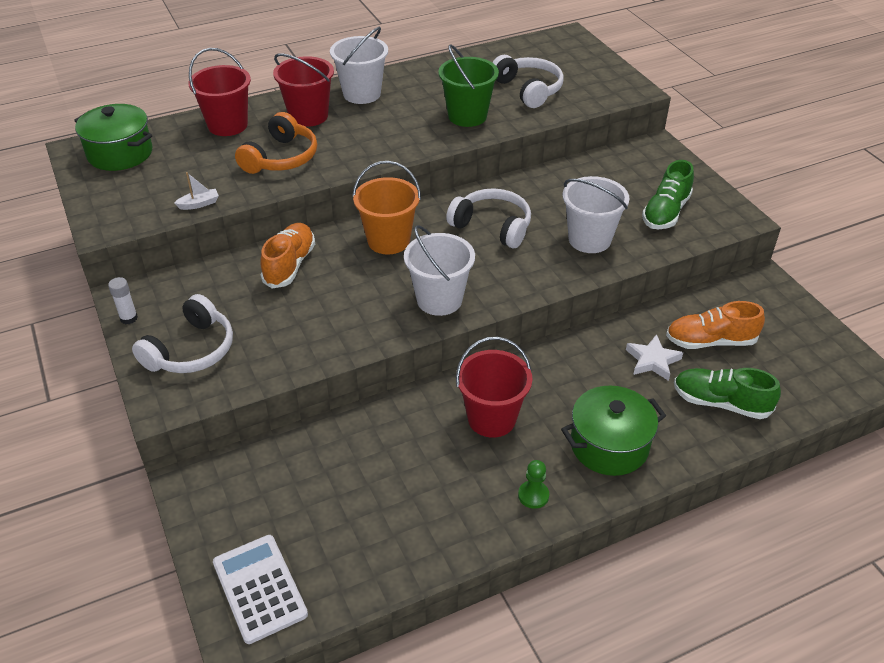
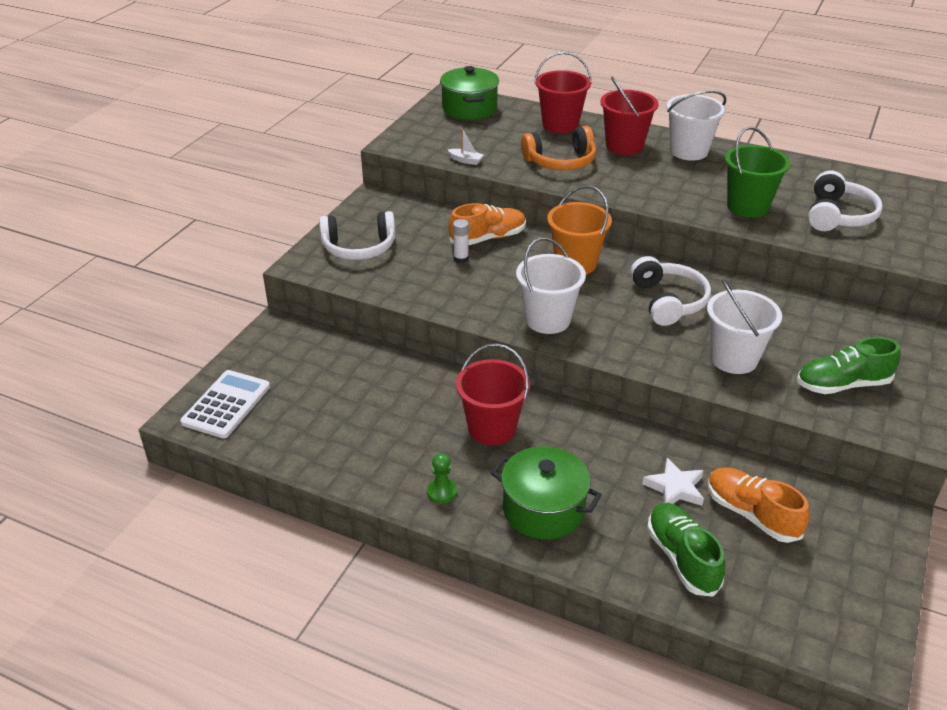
camera: 50 degrees right, 5 degrees down
white glue stick [108,277,138,324] -> white glue stick moved to [453,219,469,263]

